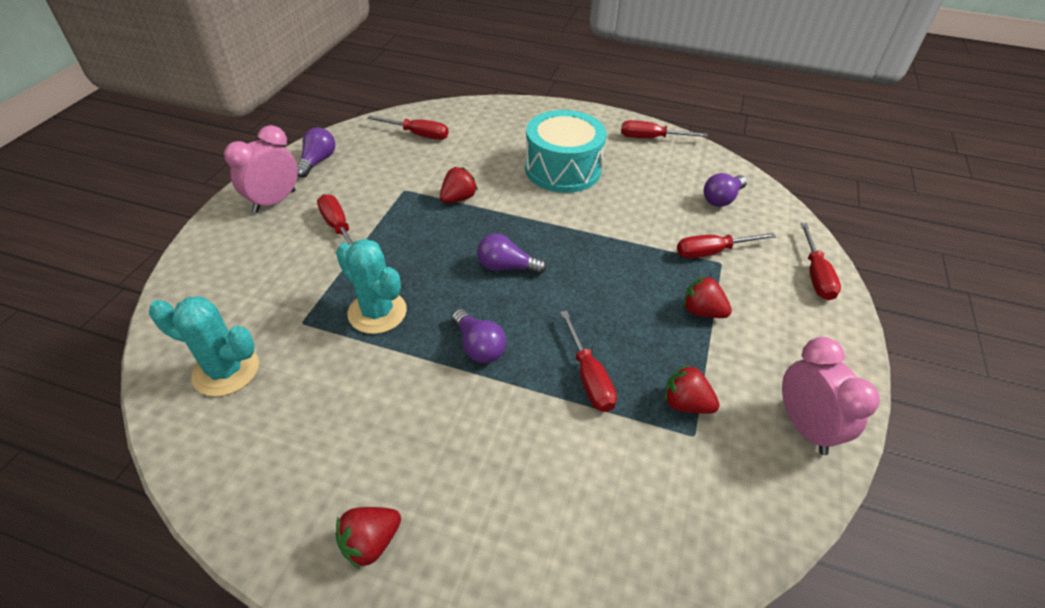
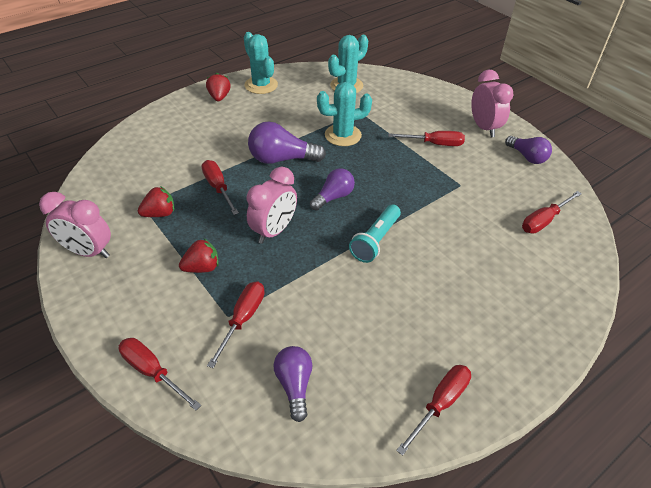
camera: 125 degrees right, 0 degrees up
red strawberry [440,167,478,203] -> none
purple light bulb [452,309,506,363] -> purple light bulb [248,122,326,164], size x1.52
turquoise drum [525,110,606,193] -> none
red screwdriver [560,310,617,412] -> red screwdriver turned 45 degrees clockwise [202,160,239,215]
none -> turquoise cactus [244,32,278,94]
none -> pink clock [247,167,297,244]
none -> turquoise flashlight [349,204,401,263]

